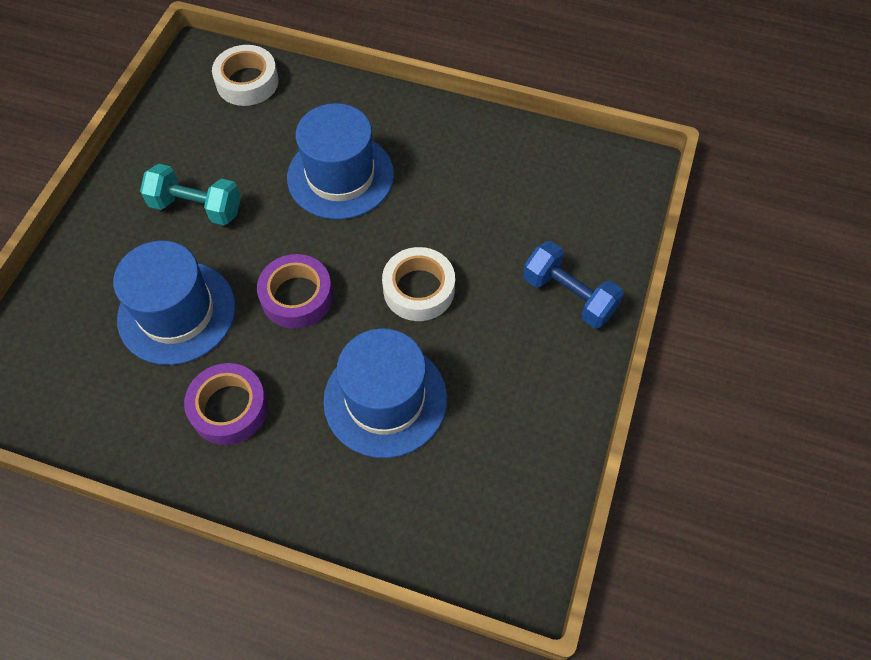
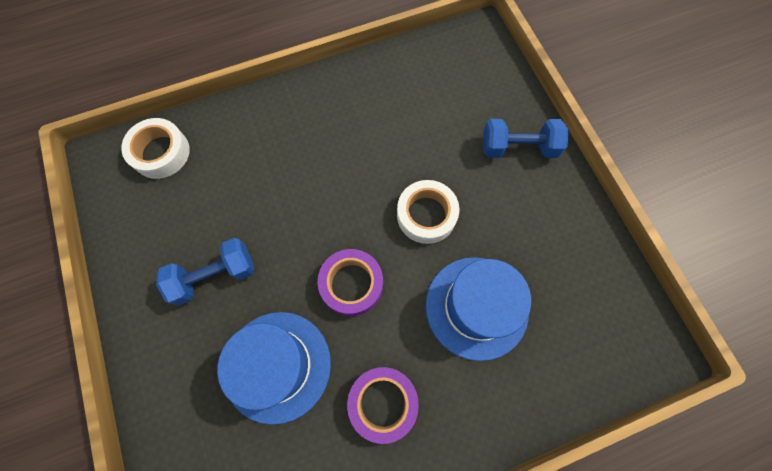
camera: 40 degrees left, 10 degrees up
turquoise dumbbell [140,164,241,225] -> blue dumbbell [156,238,254,306]
blue hat [287,103,394,220] -> none

